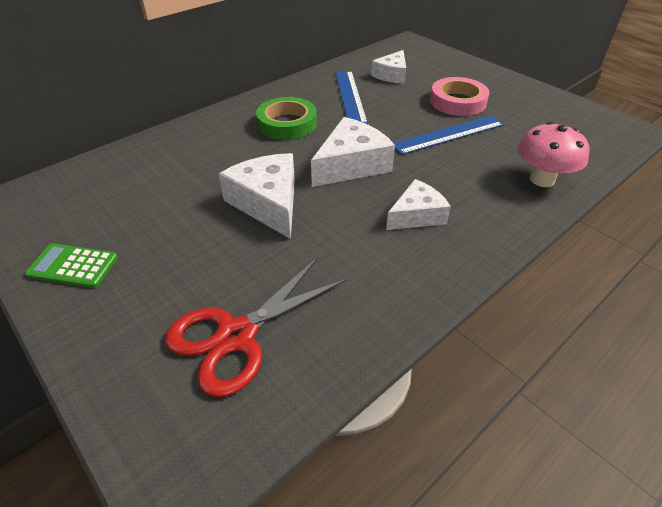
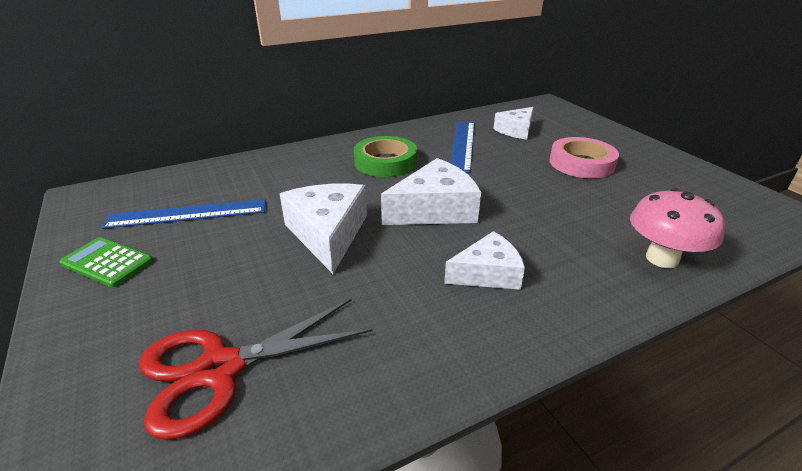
camera: 15 degrees right, 10 degrees down
blue ruler [394,116,504,155] -> blue ruler moved to [101,199,266,229]

